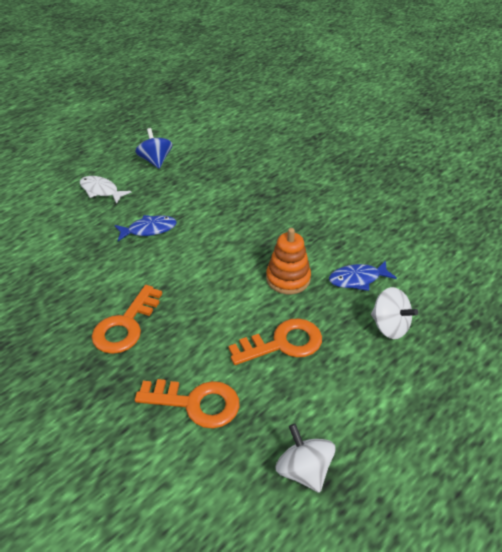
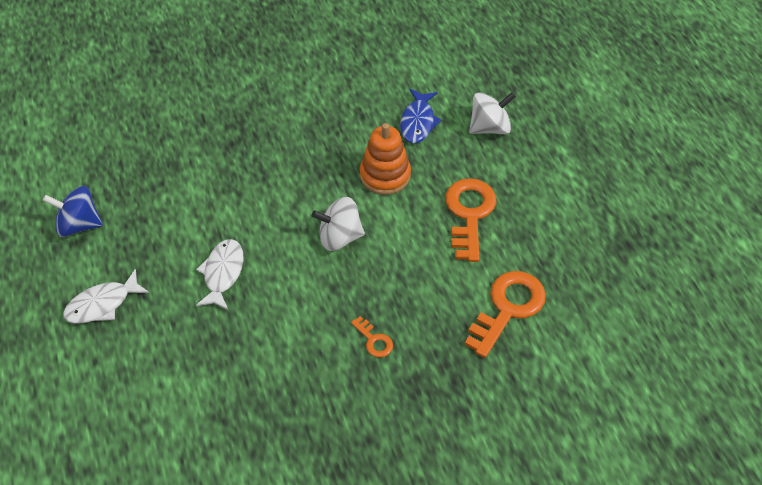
camera: 65 degrees left, 10 degrees up
orange key [92,285,162,354] -> orange key [351,316,393,358], size x0.48
blue fish [115,215,177,241] -> white fish [196,239,244,311]
white spinning top [275,424,335,493] -> white spinning top moved to [312,197,365,251]

